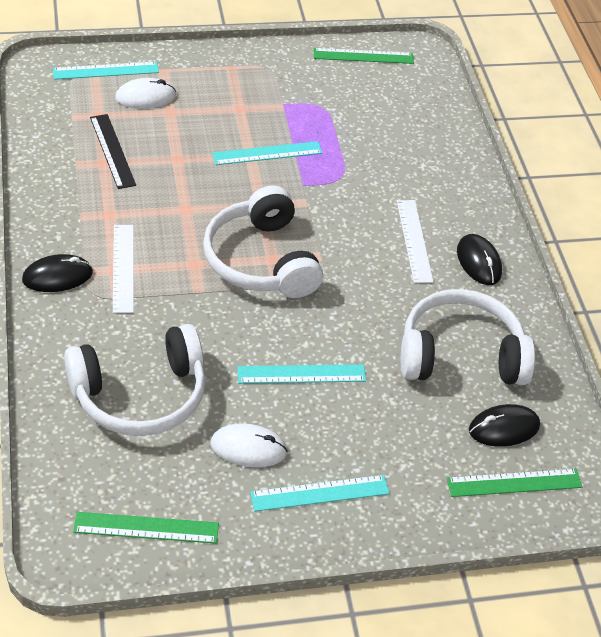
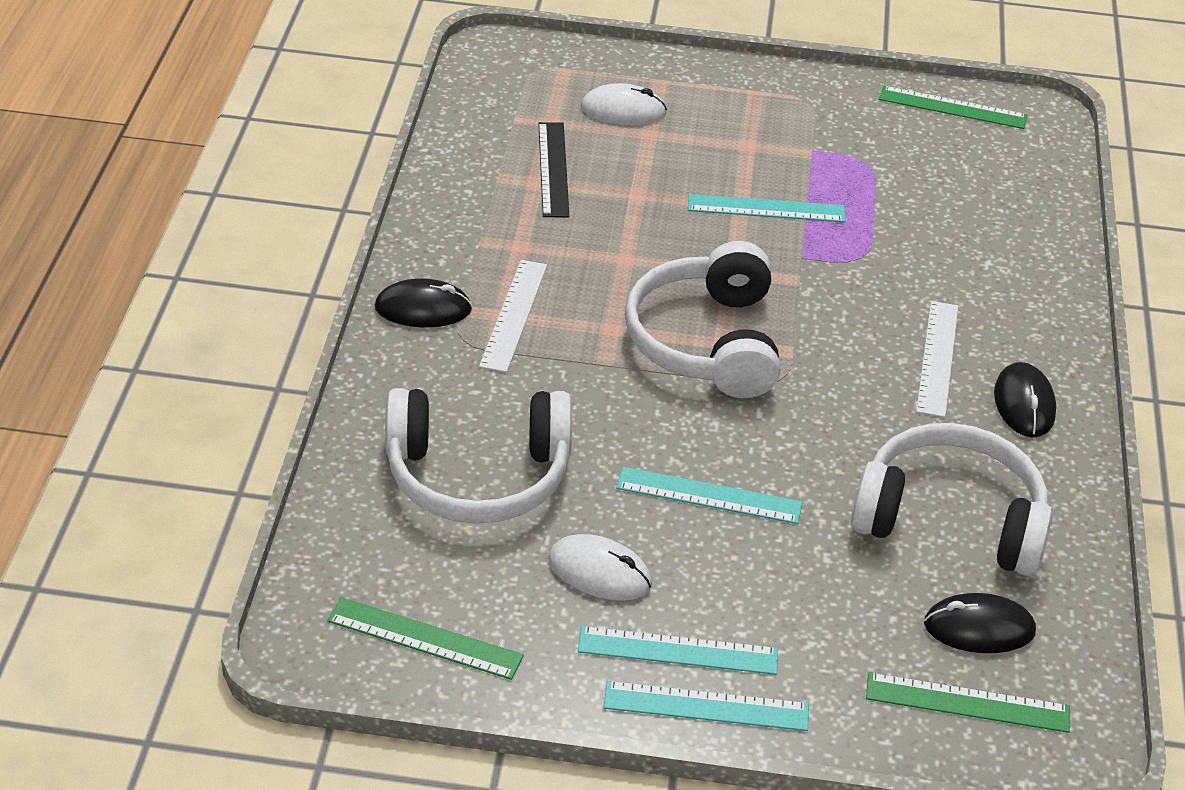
camera: 20 degrees right, 5 degrees down
turquoise ruler [53,62,159,80] -> turquoise ruler moved to [604,681,809,731]

